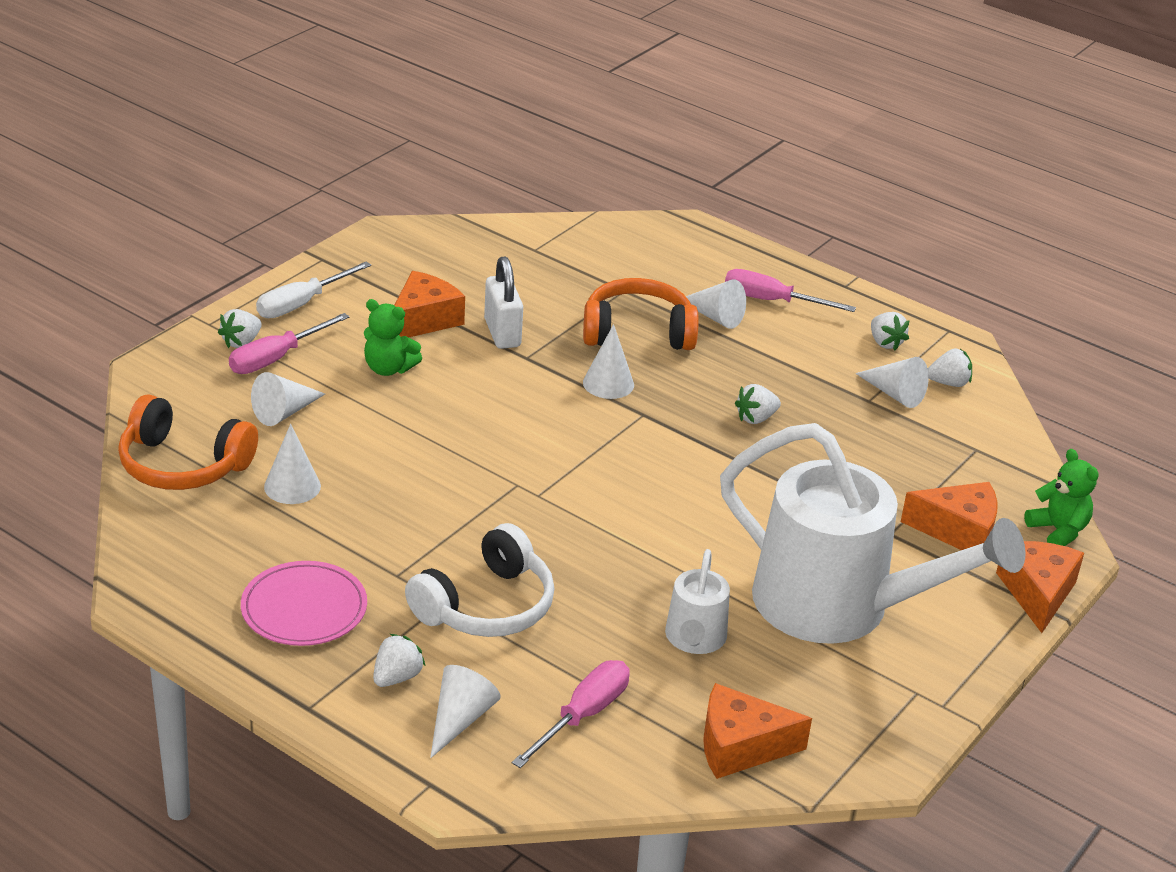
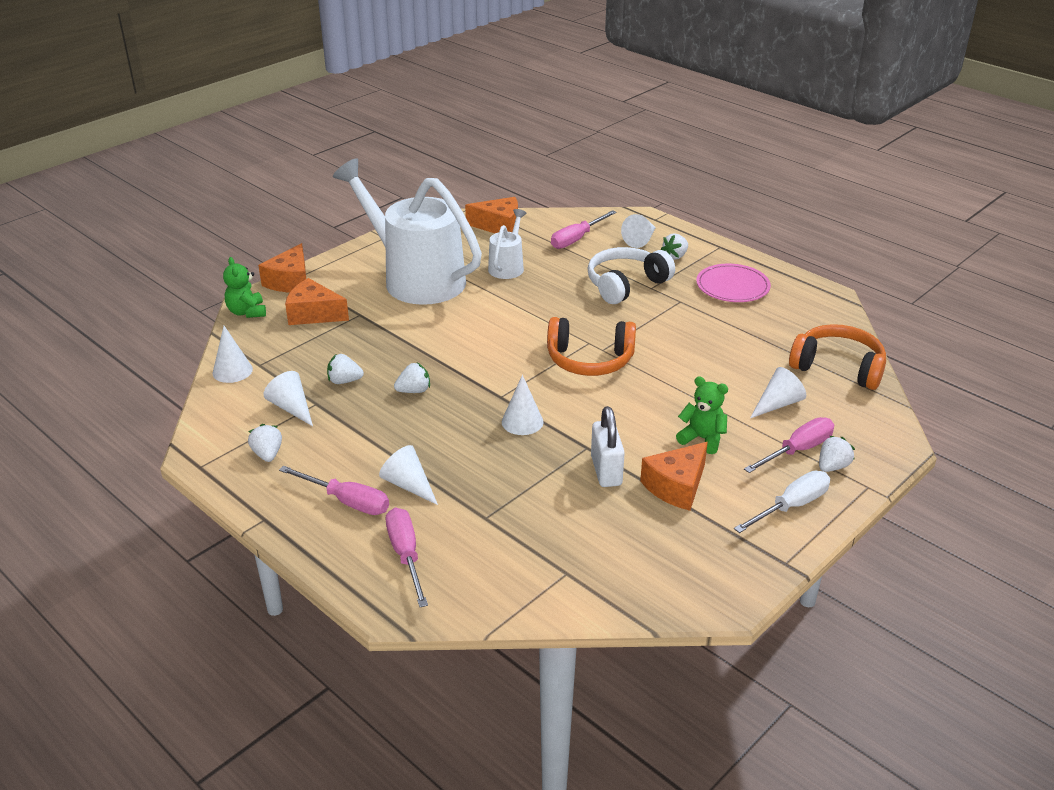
camera: 170 degrees left, 0 degrees up
white cone [264,424,321,504] -> white cone moved to [212,326,253,383]
orange headphones [583,278,699,350] -> orange headphones moved to [547,317,636,376]
white strawberry [928,348,972,387] -> white strawberry moved to [327,354,364,384]
none -> pink screwdriver [386,508,428,607]

